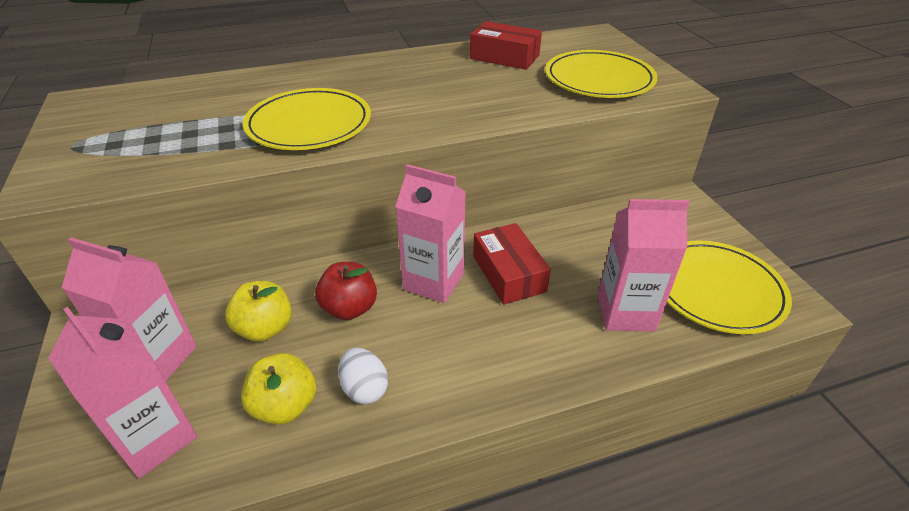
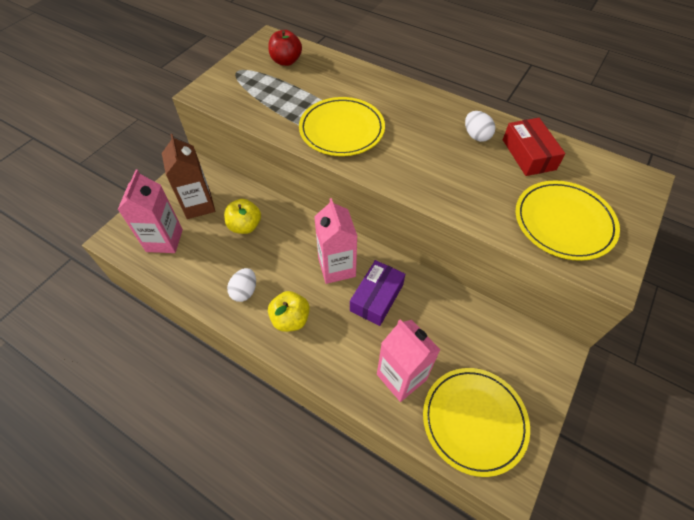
camera: 50 degrees right, 15 degrees up
pink carton [62,237,197,381] -> brown carton [162,134,215,219]
yellow apple [241,353,316,425] -> yellow apple moved to [268,291,310,332]
red apple [315,262,377,320] -> red apple moved to [268,30,302,66]
red box [473,223,551,305] -> purple box [350,260,405,326]
none -> white egg [465,111,495,142]

